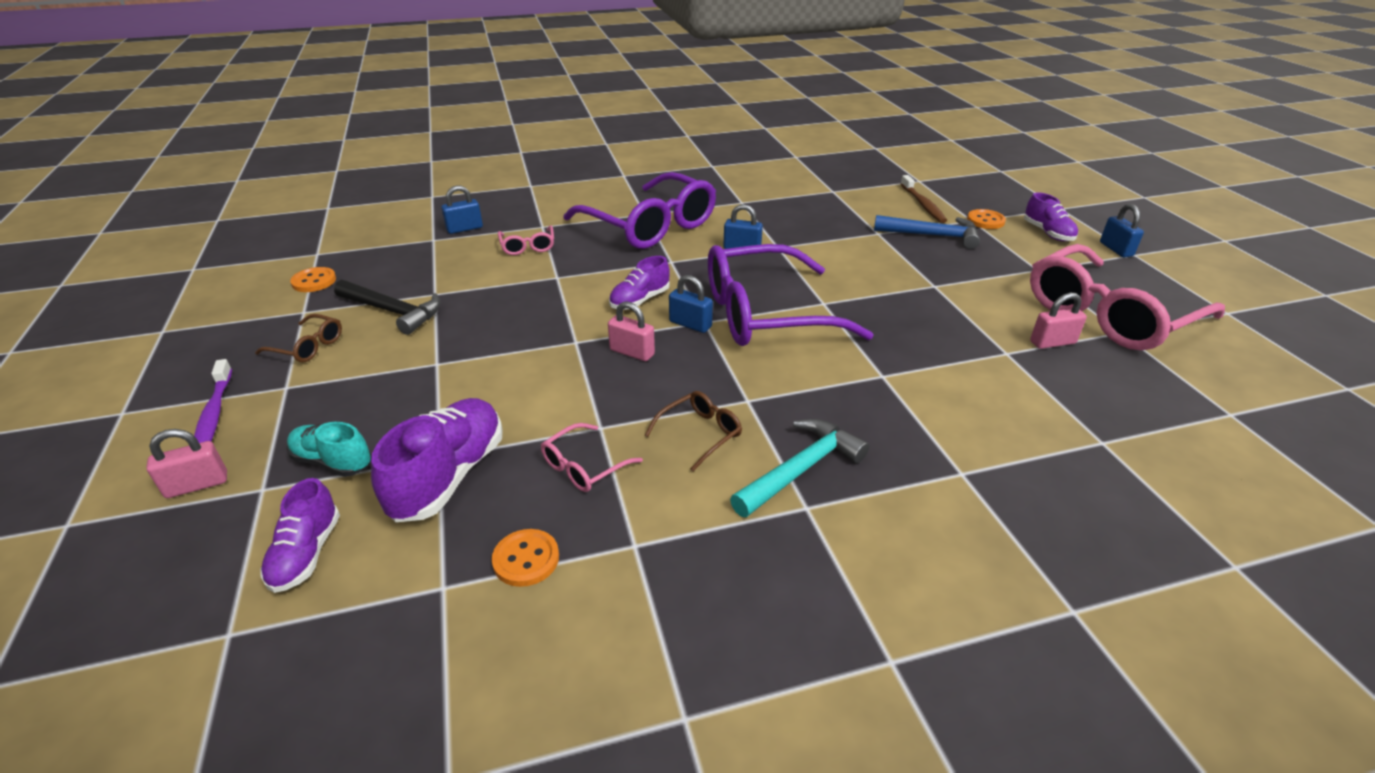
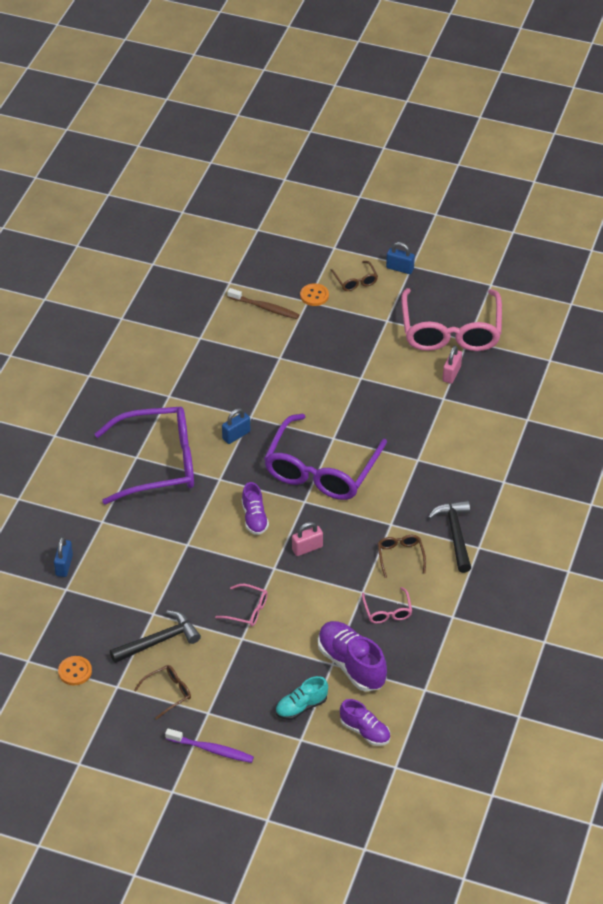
camera: 55 degrees left, 10 degrees up
pink padlock [146,429,227,498] -> none
orange button [492,529,559,587] -> none
pink glasses [498,226,554,255] -> pink glasses moved to [215,584,268,626]
blue padlock [669,275,713,333] -> none
turquoise hammer [730,419,869,517] -> black hammer [428,500,471,573]
blue hammer [874,215,980,249] -> none
purple shoe [1024,192,1078,241] -> brown glasses [330,261,378,291]

